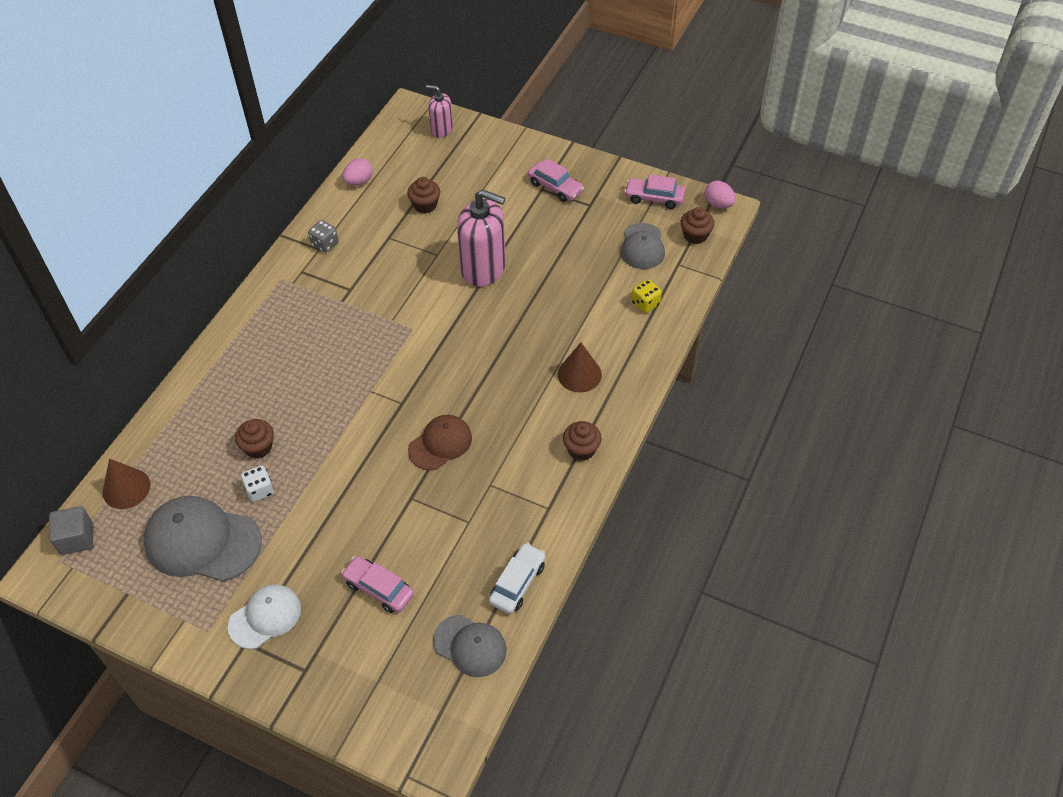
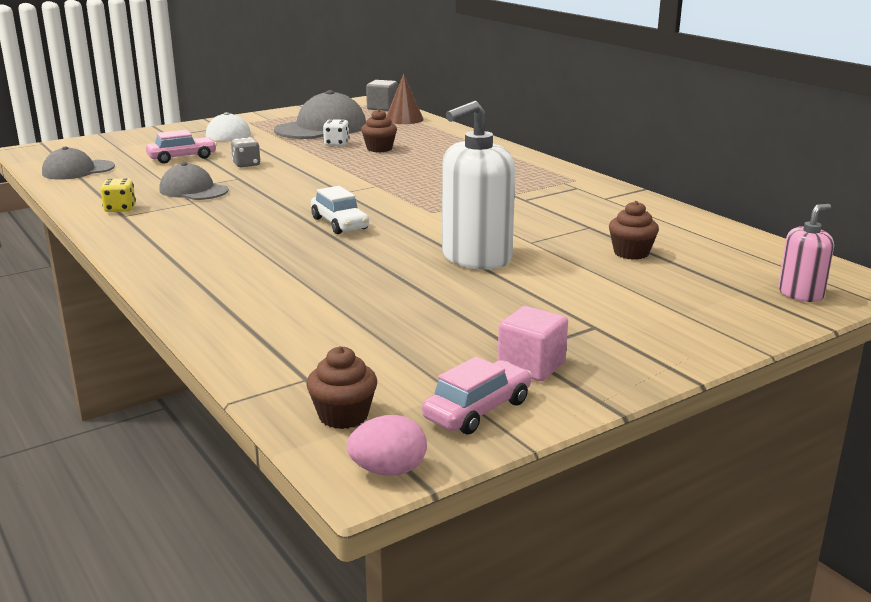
camera: 120 degrees right, 30 degrees down
grey dice [308,220,338,252] -> grey dice moved to [231,137,261,167]
pink egg [342,158,373,186] -> none
brown cap [408,415,472,470] -> none
pink soap dispenser [457,189,506,287] -> white soap dispenser [442,101,515,269]
white car [489,543,546,614] -> white car moved to [311,186,369,234]
pink car [528,159,584,202] -> none
brown cone [558,343,602,393] -> none
brown cupcake [563,421,602,461] -> none
grey cap [621,223,665,269] -> grey cap moved to [159,162,229,200]
yellow dice [632,279,662,313] -> yellow dice moved to [101,178,136,212]
none -> pink cube [498,306,568,381]

